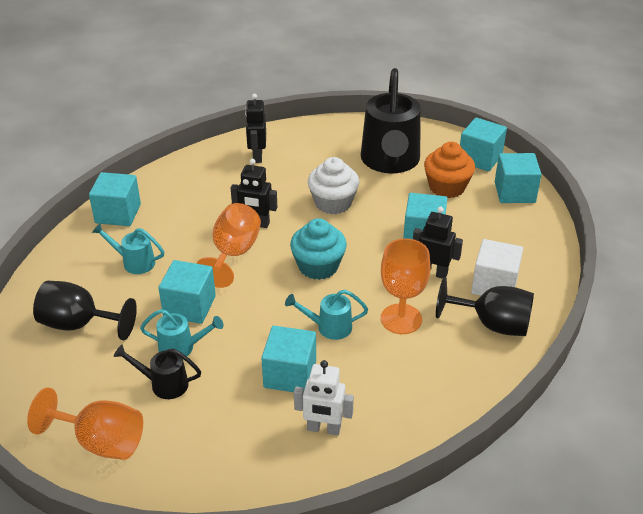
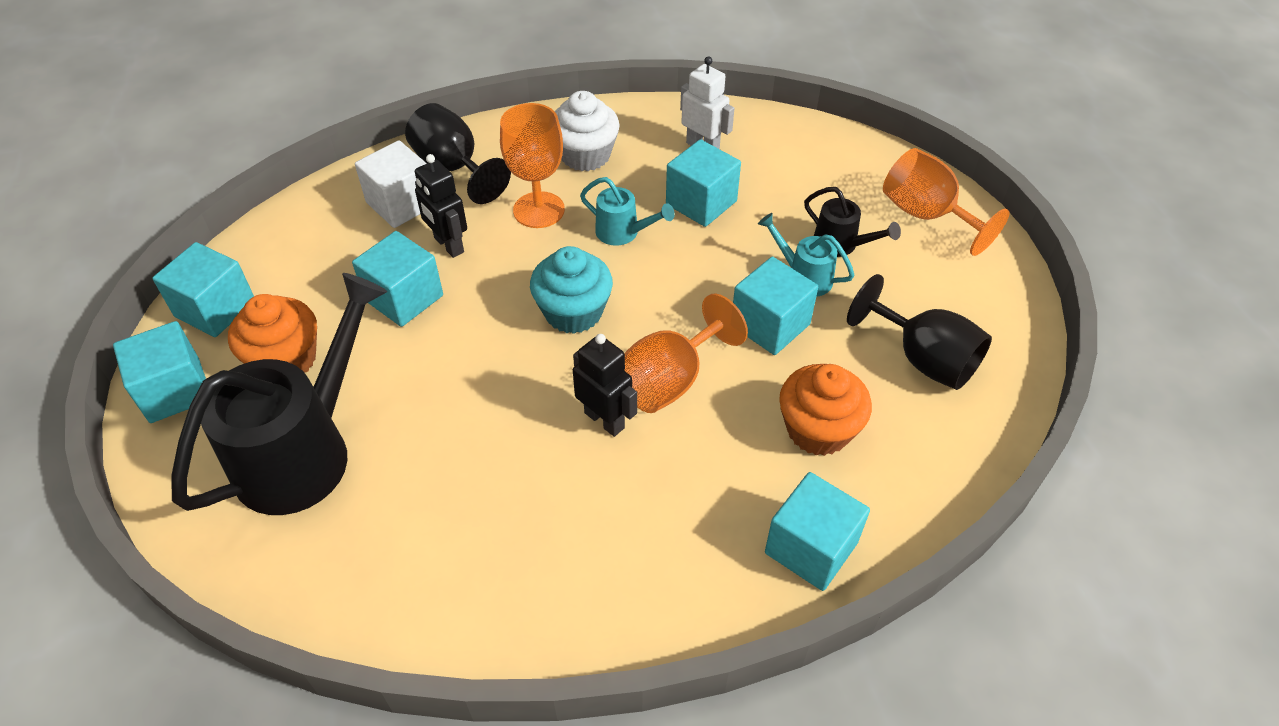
camera: 150 degrees left, 10 degrees up
turquoise watering can [92,223,164,274] -> orange cupcake [779,364,872,456]
black robot [245,94,266,163] -> none
white cupcake [308,157,359,214] -> white cupcake moved to [555,91,620,171]

